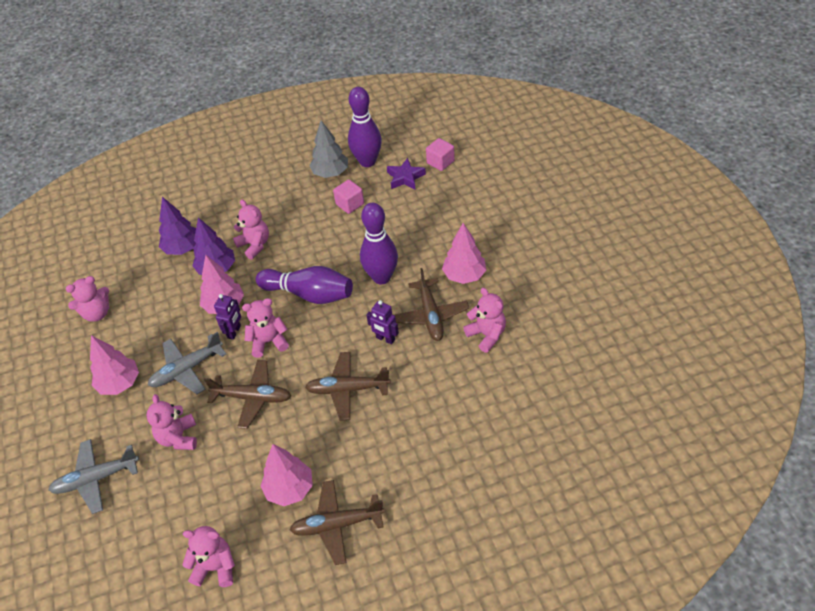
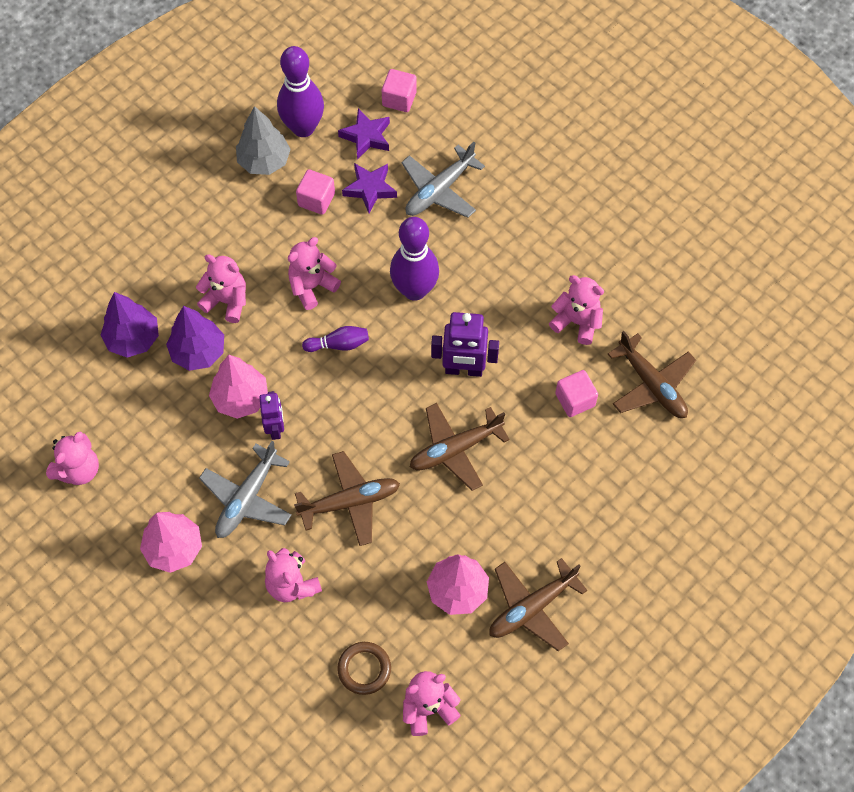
camera: 30 degrees left, 15 degrees up
grey plane [48,439,139,514] -> grey plane moved to [401,142,485,218]
pink teddy bear [242,298,289,358] -> pink teddy bear moved to [288,237,341,310]
purple bowling pin [256,266,353,304] -> purple bowling pin [302,326,369,352], size x0.50
purple robot [367,300,399,345] -> purple robot [431,312,499,377], size x1.56
brown plane [395,268,469,341] -> brown plane moved to [608,331,696,418]
pink tree [442,223,486,284] -> none
none -> brown ring [337,642,391,695]
none -> purple star [342,163,397,213]
none -> pink cube [555,370,598,417]

